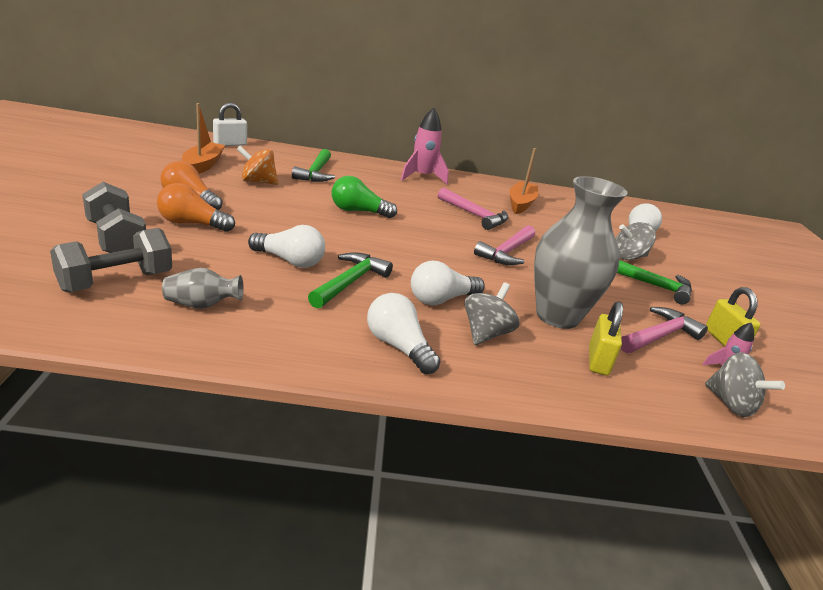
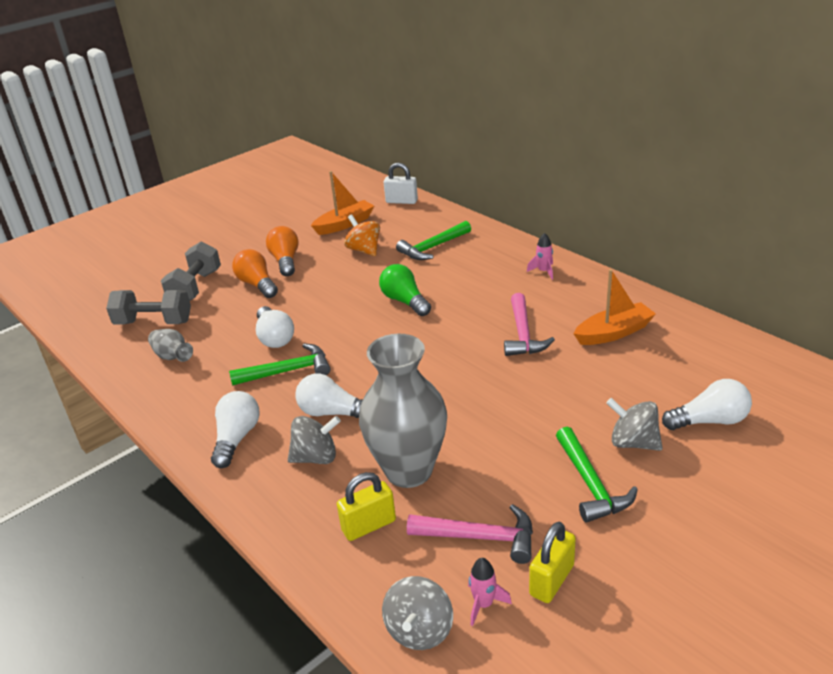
camera: 55 degrees right, 5 degrees up
pink rocket [401,108,449,184] -> pink rocket [527,233,553,280], size x0.53
pink hammer [474,226,535,265] -> none

